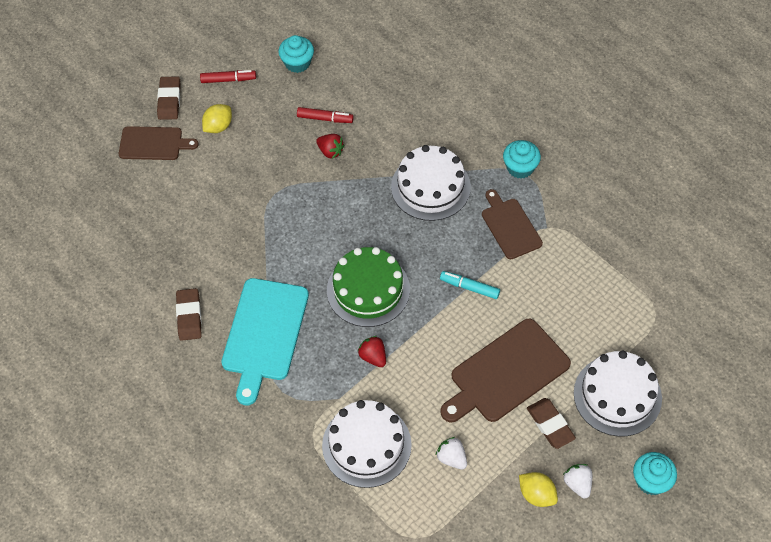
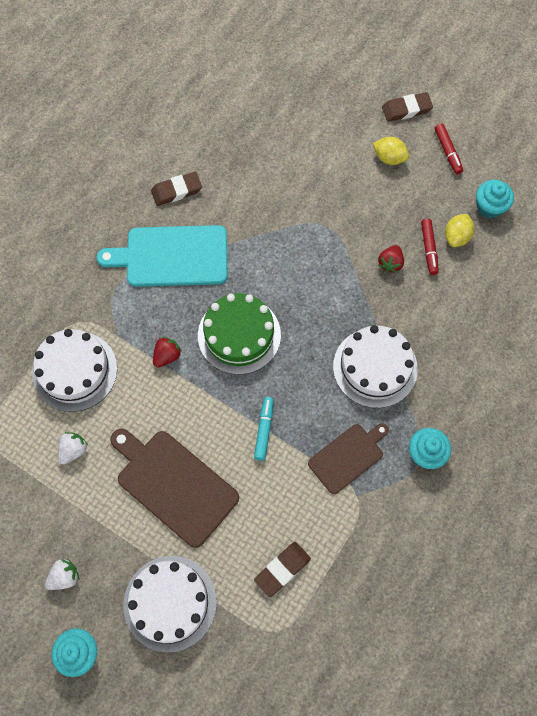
camera: 75 degrees right, 10 degrees up
brown cutting board [119,126,199,160] -> none
yellow lemon [519,472,558,507] -> yellow lemon moved to [445,214,474,247]
brown eraser [527,398,576,449] -> brown eraser moved to [254,542,311,597]

